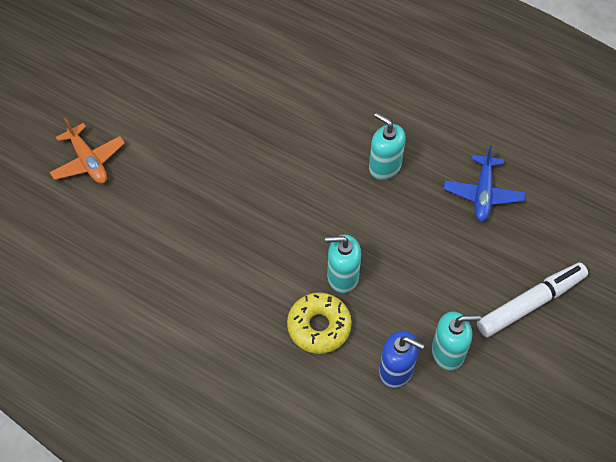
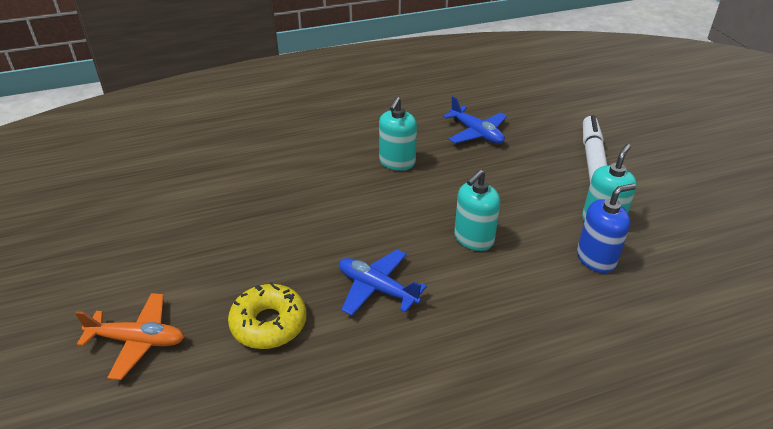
camera: 50 degrees left, 20 degrees down
yellow donut [287,293,352,354] -> yellow donut moved to [228,282,307,349]
turquoise soap dispenser [369,113,406,180] -> turquoise soap dispenser turned 60 degrees counterclockwise [379,97,417,171]
none -> blue plane [339,250,427,316]

